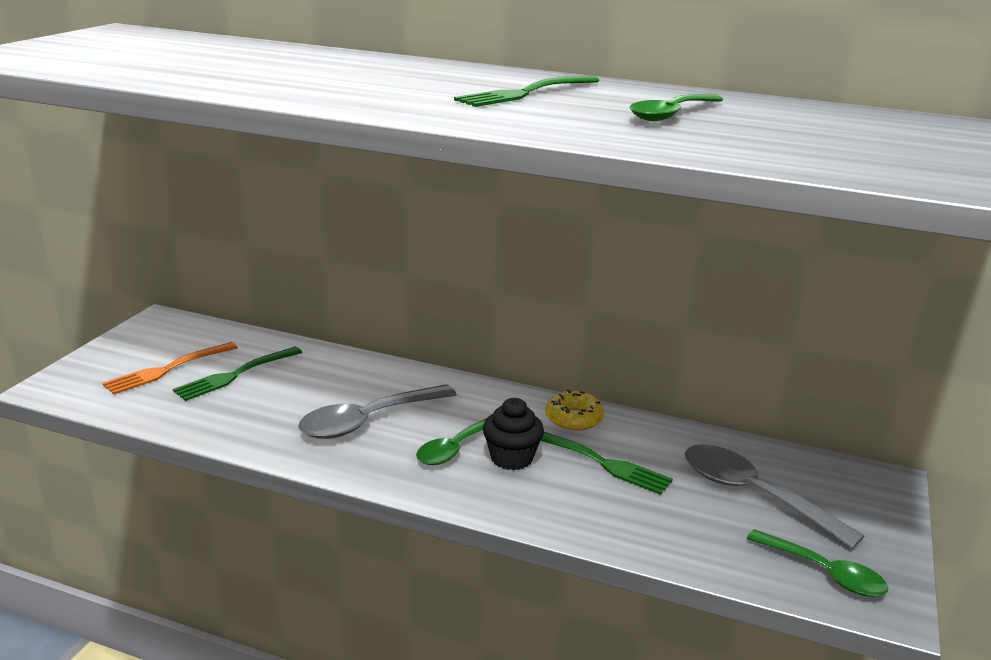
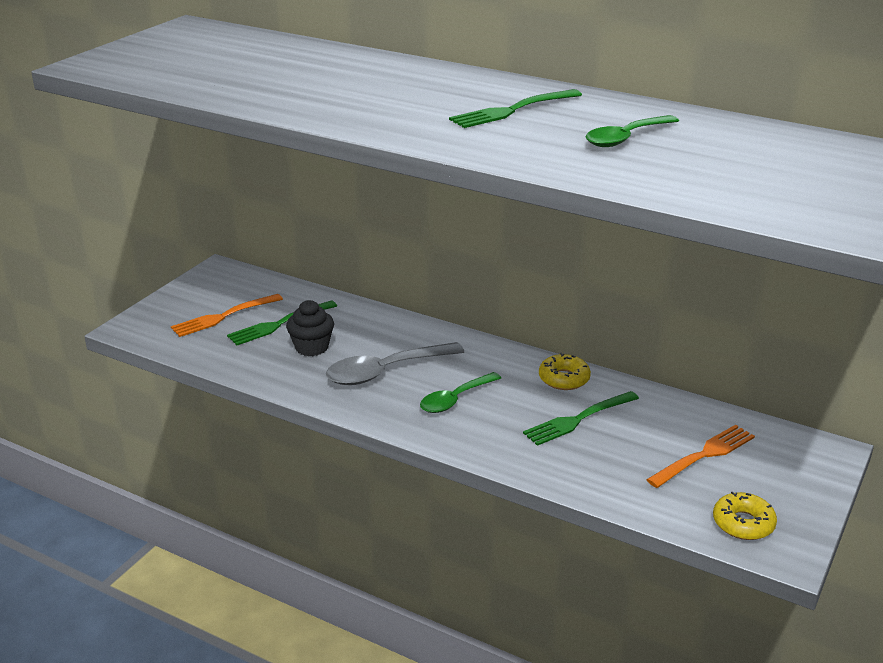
camera: 10 degrees right, 5 degrees up
black cupcake [483,398,544,470] -> black cupcake moved to [286,300,334,356]
green fork [540,432,673,495] -> green fork turned 105 degrees clockwise [523,391,639,446]
grey spoon [685,444,864,549] -> orange fork [646,425,755,488]
green spoon [747,529,888,597] -> yellow donut [713,492,777,540]

